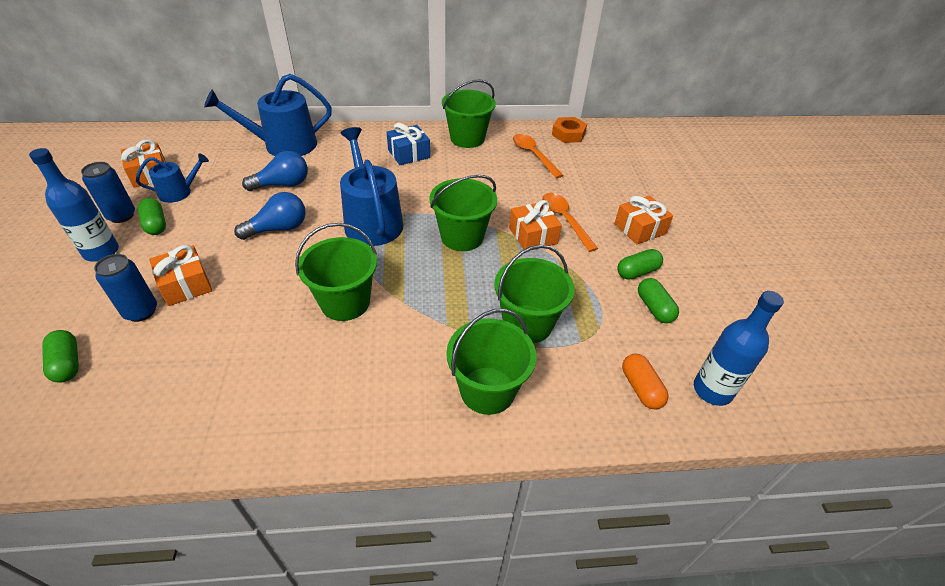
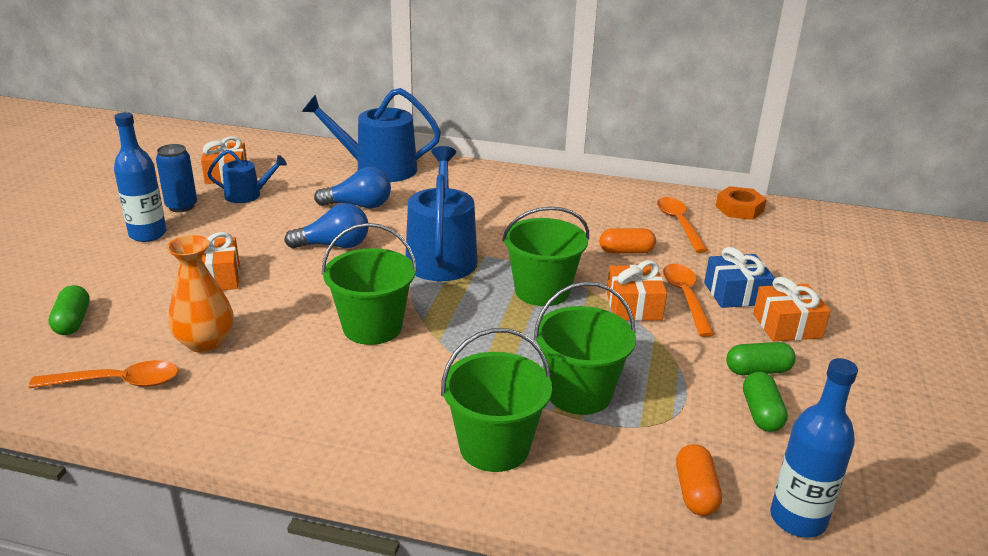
camera: 20 degrees right, 15 degrees down
blue can [94,254,157,322] -> none
green capsule [138,198,166,235] -> none
blue gift [387,123,430,165] -> blue gift moved to [704,247,775,308]
green bucket [442,80,496,148] -> none
none -> orange spoon [29,360,178,388]
none -> orange vase [167,235,234,353]
none -> orange capsule [600,228,656,254]

